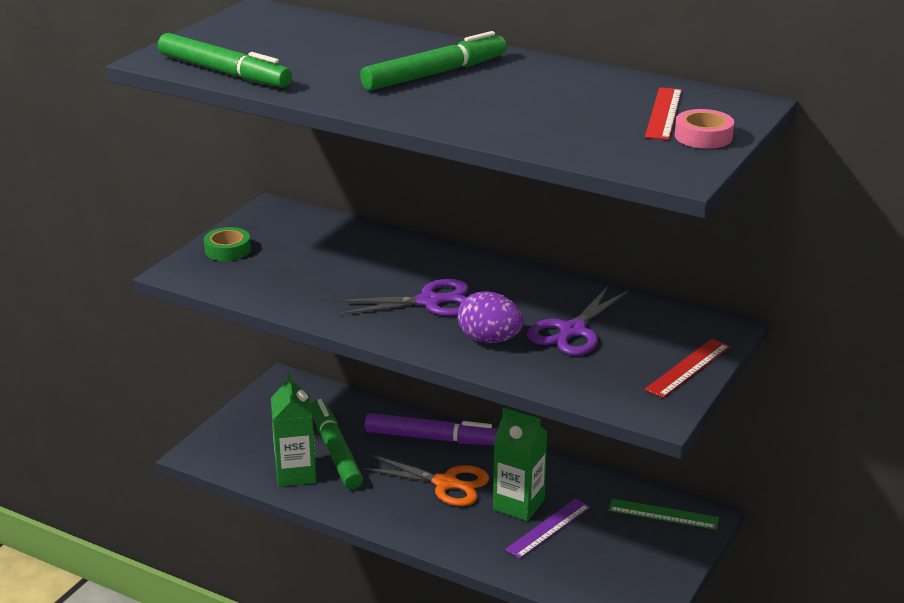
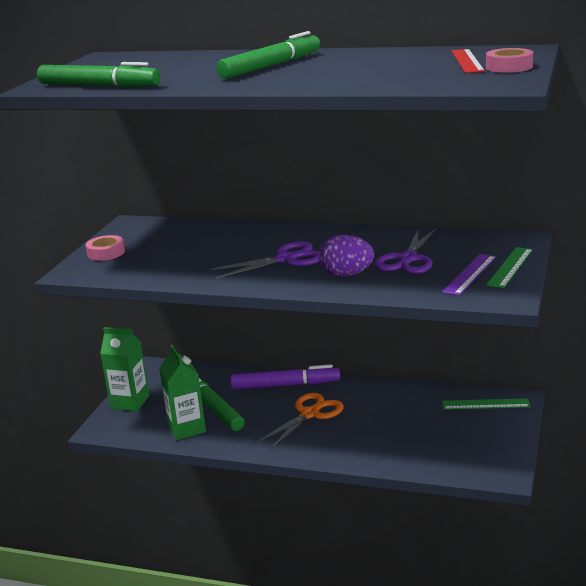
camera: 10 degrees left, 5 degrees down
green tape [204,227,251,261] -> pink tape [85,235,125,261]
orange scissors [363,455,489,506] -> orange scissors turned 60 degrees counterclockwise [257,393,344,449]
green carton [493,408,547,521] -> green carton moved to [100,327,149,411]
purple ruler [505,499,590,559] -> purple ruler moved to [442,254,496,296]
red ruler [645,339,730,398] -> green ruler [486,247,533,288]

